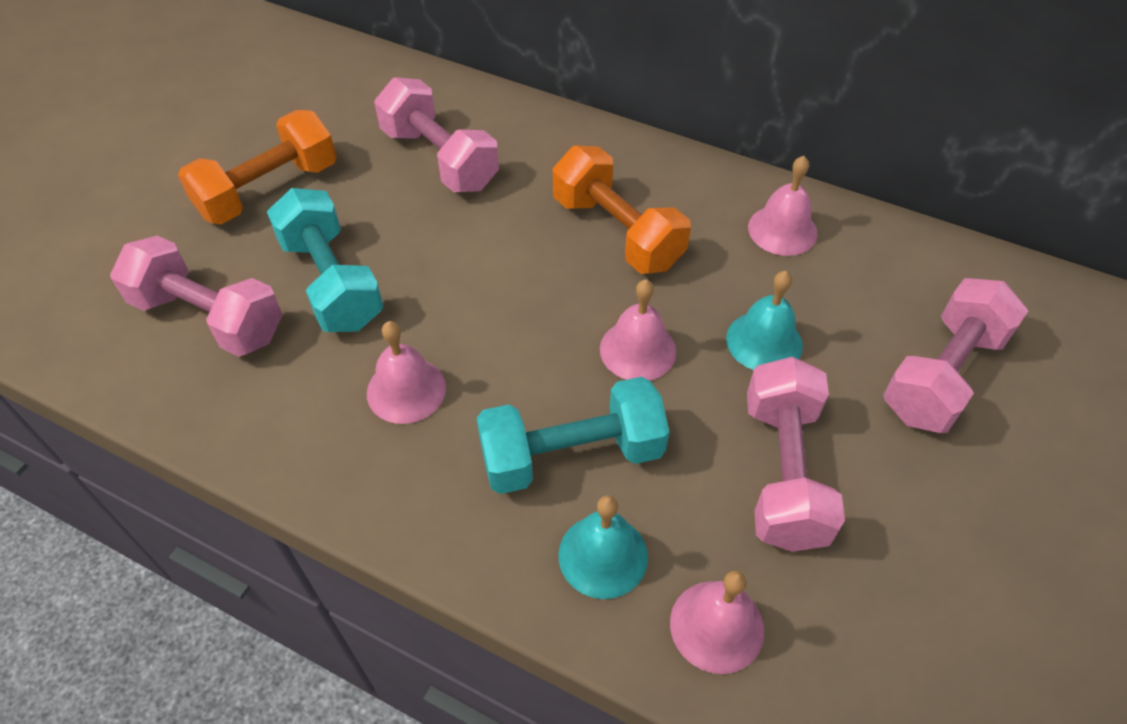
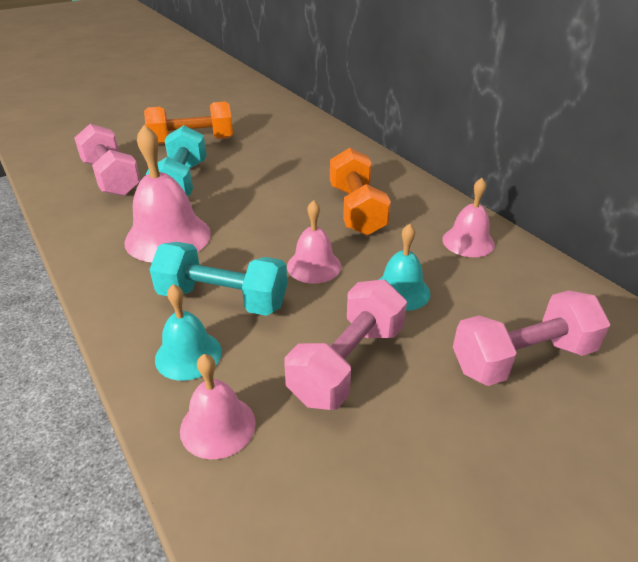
camera: 30 degrees right, 15 degrees down
pink bell [367,321,446,424] -> pink bell [124,125,211,262], size x1.66
pink dumbbell [374,77,499,192] -> none

